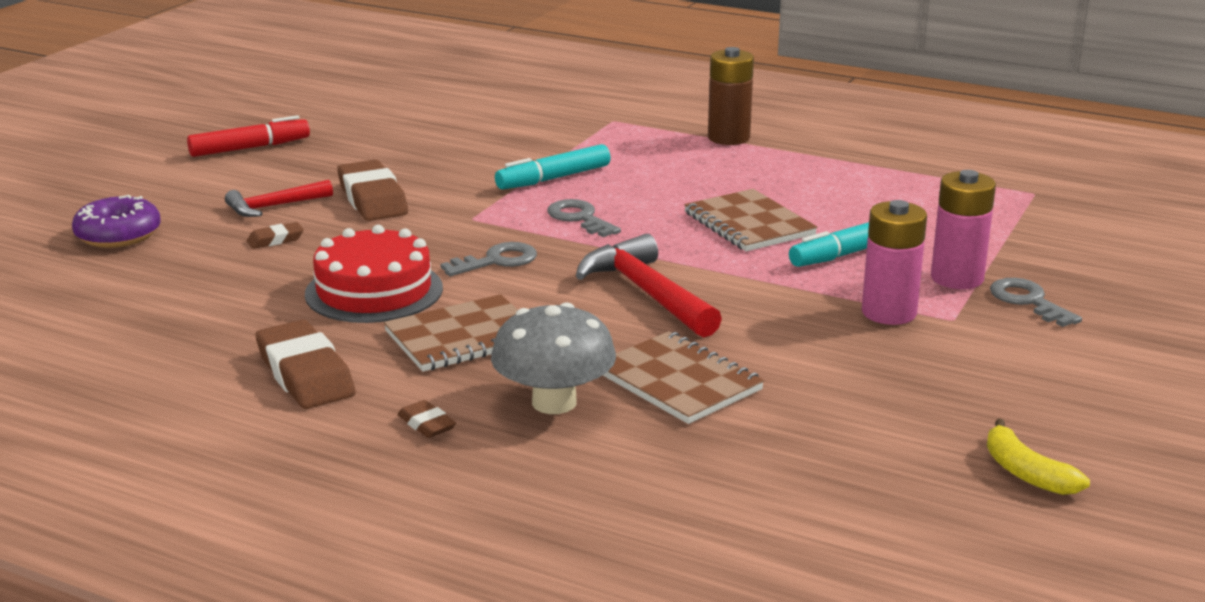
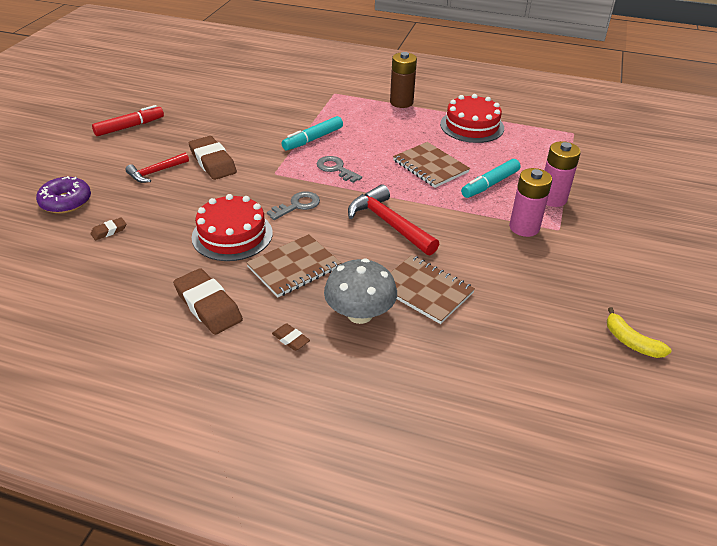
camera: 10 degrees left, 15 degrees up
brown eraser [247,222,304,249] -> brown eraser moved to [91,217,126,240]
grey key [990,278,1082,327] -> none
none -> red cake [440,94,504,143]

